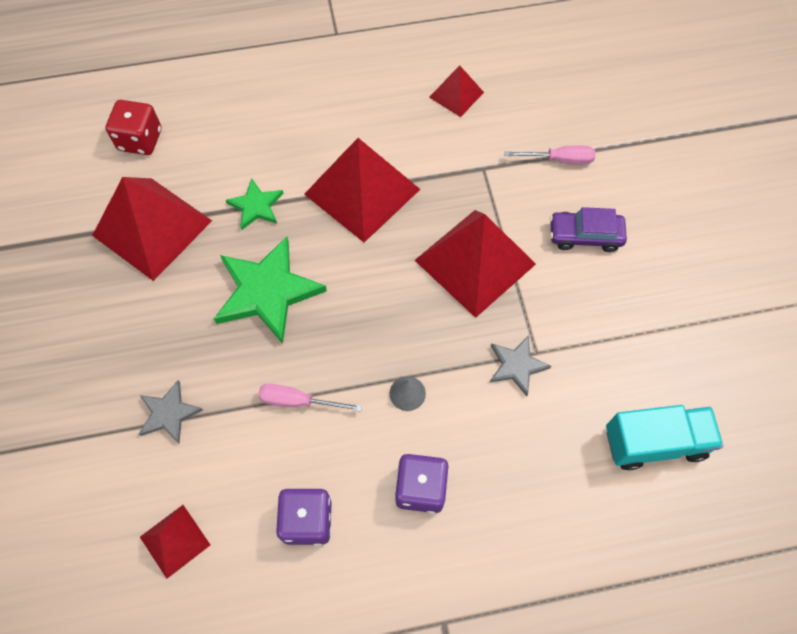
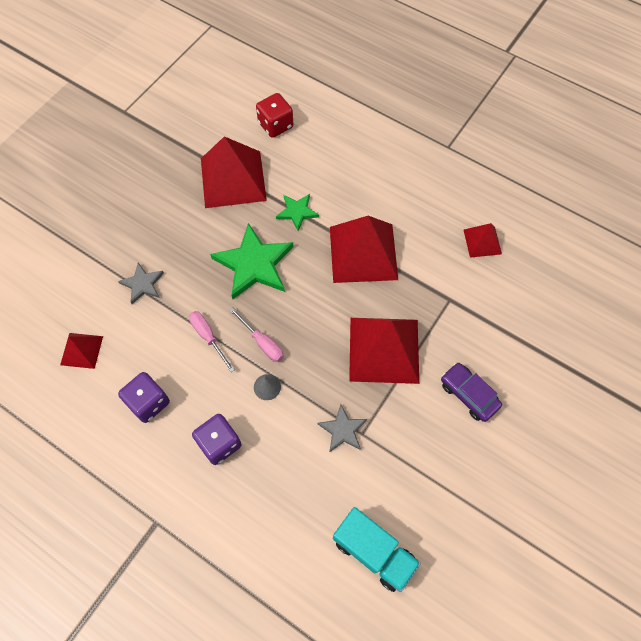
camera: 45 degrees right, 0 degrees up
pink screwdriver [504,146,596,165] -> pink screwdriver moved to [229,307,284,362]

